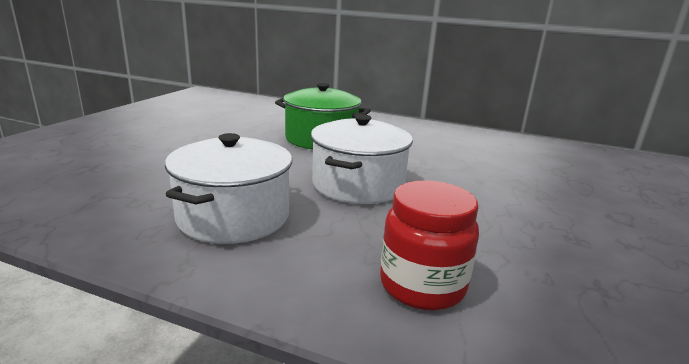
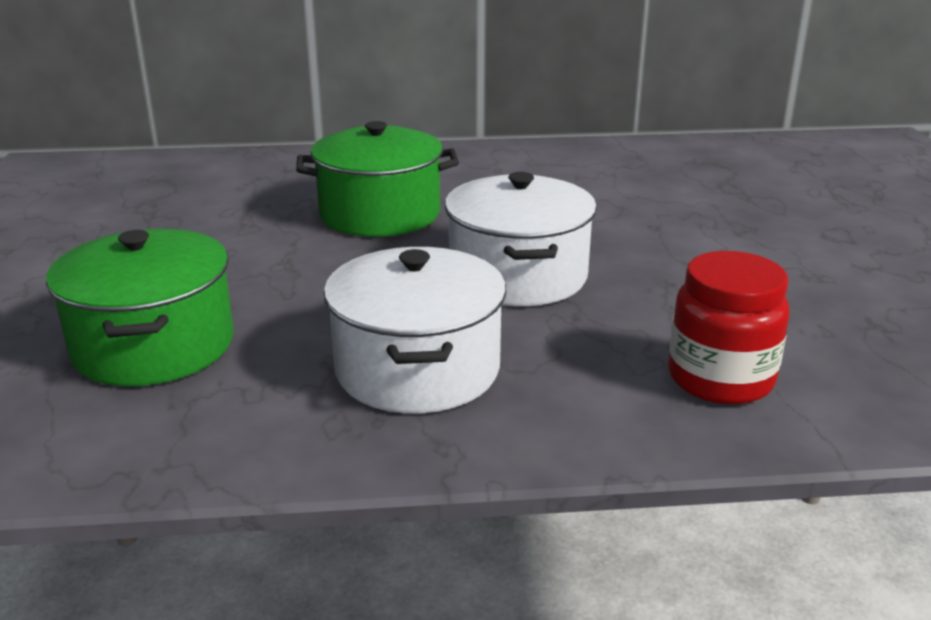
camera: 25 degrees left, 5 degrees up
none -> green pot [46,229,234,386]

